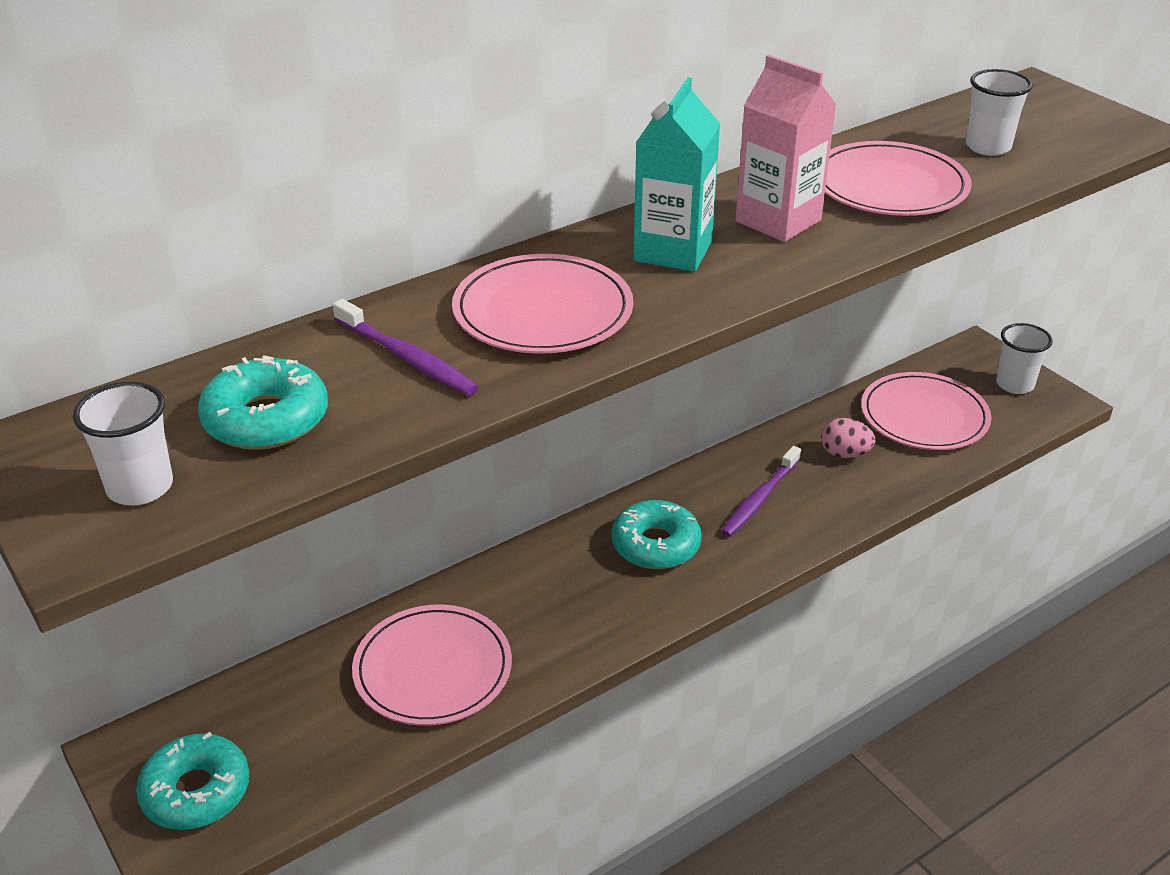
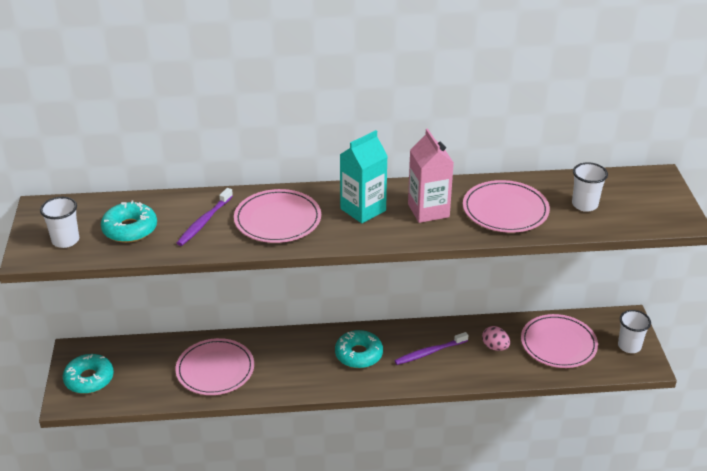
camera: 30 degrees right, 0 degrees up
purple toothbrush [333,299,479,396] -> purple toothbrush turned 45 degrees clockwise [177,188,233,246]

